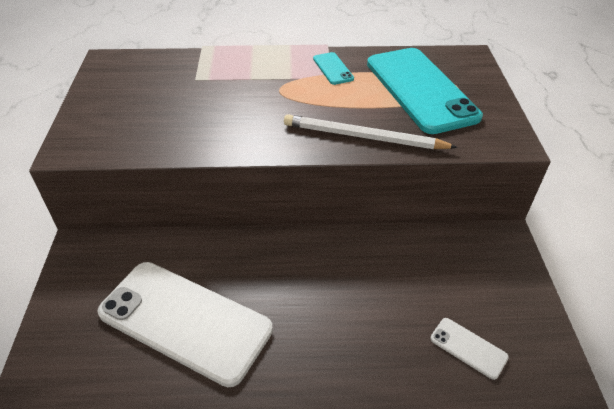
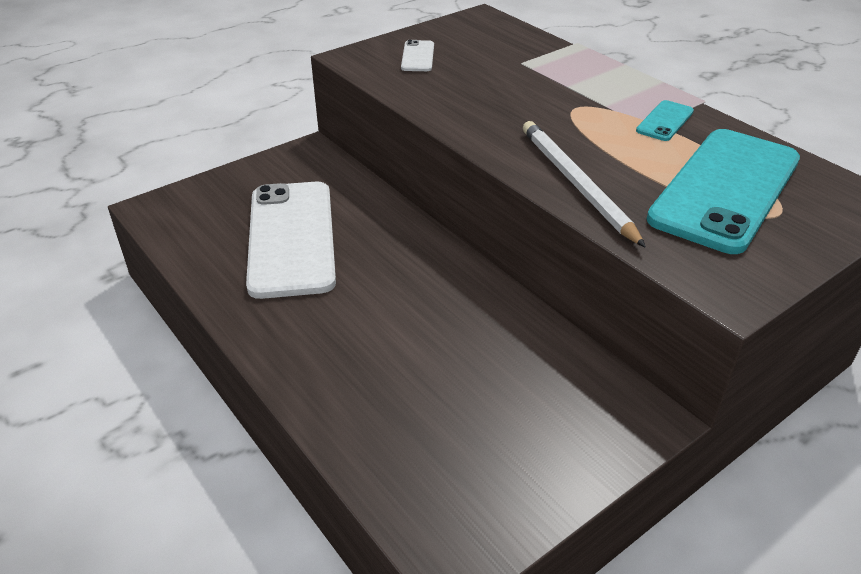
camera: 55 degrees right, 5 degrees down
white phone [430,318,509,380] -> white phone moved to [401,40,434,71]

